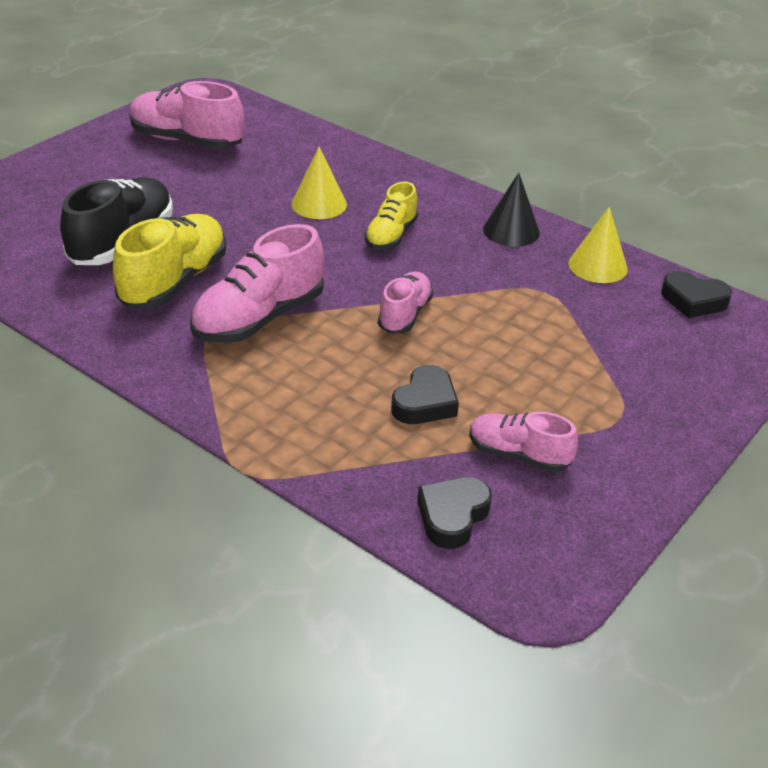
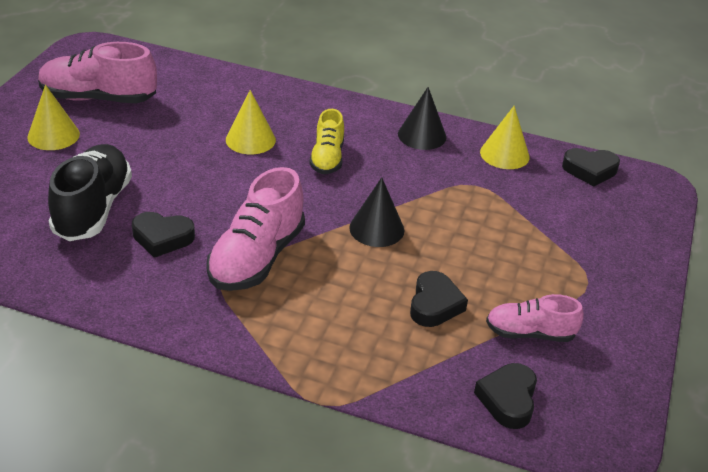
camera: 20 degrees left, 0 degrees up
yellow shoe [113,214,226,308] -> black heart [132,212,195,258]
pink shoe [378,272,433,333] -> black cone [349,177,405,247]
none -> yellow cone [27,85,80,150]

